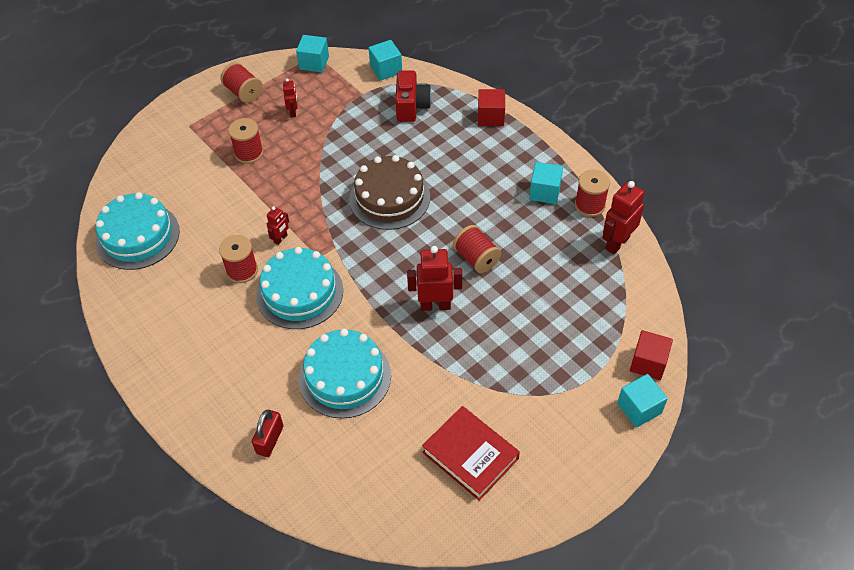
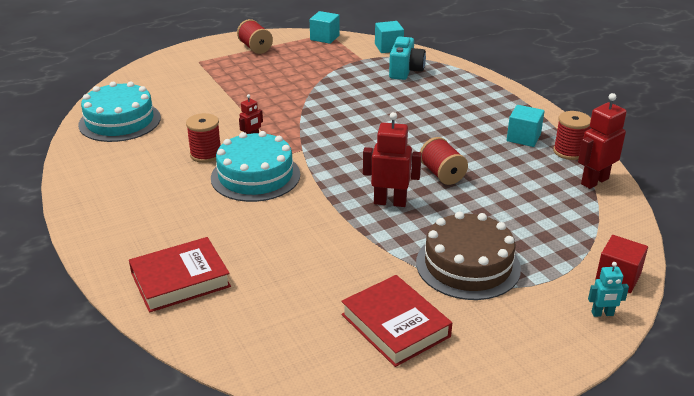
camera: 10 degrees right, 20 degrees down
red spool [228,118,263,164] -> none
red padlock [252,410,284,457] -> red book [129,237,231,313]
red robot [283,78,298,117] -> none
turquoise cake [299,329,391,419] -> none
brown cake [349,155,430,230] -> brown cake moved to [416,211,521,300]
red camera [396,70,432,122] -> turquoise camera [389,37,426,80]
red cube [478,89,505,126] -> none
turquoise cube [617,374,668,428] -> turquoise robot [588,262,629,317]

